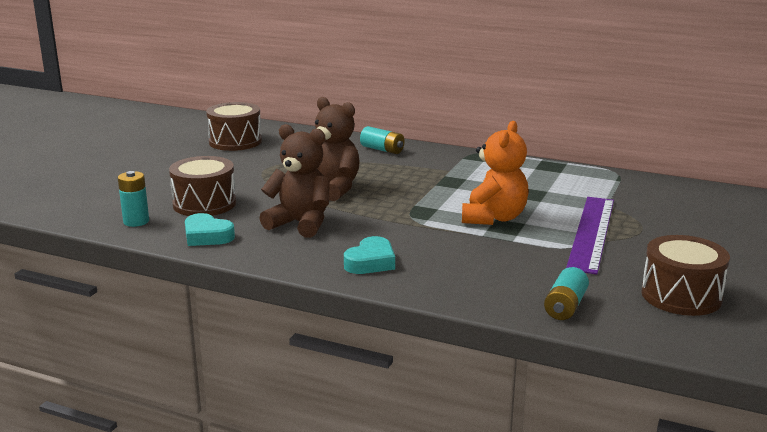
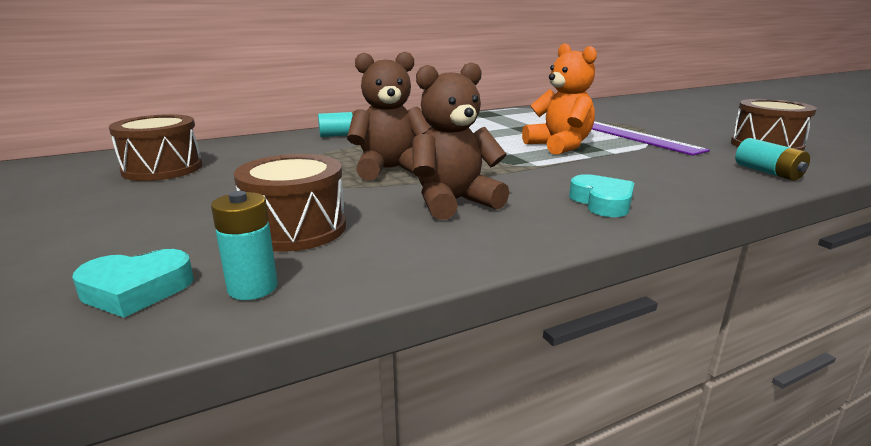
camera: 50 degrees left, 0 degrees up
turquoise heart [185,213,235,246] -> turquoise heart moved to [72,249,194,318]

